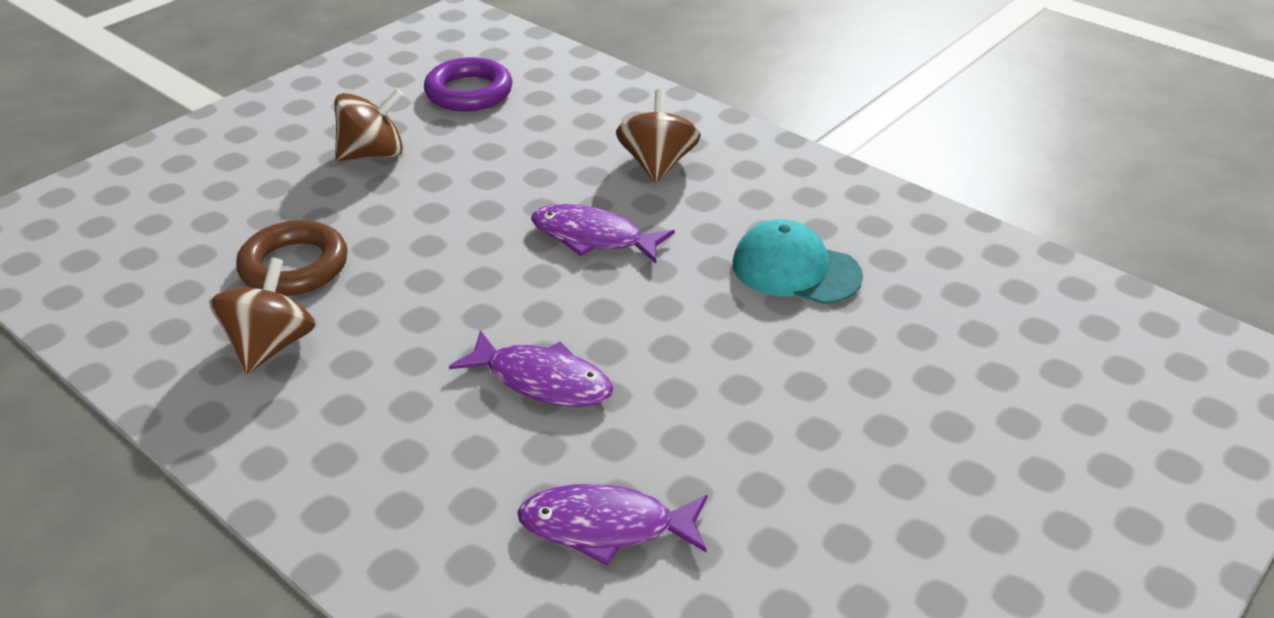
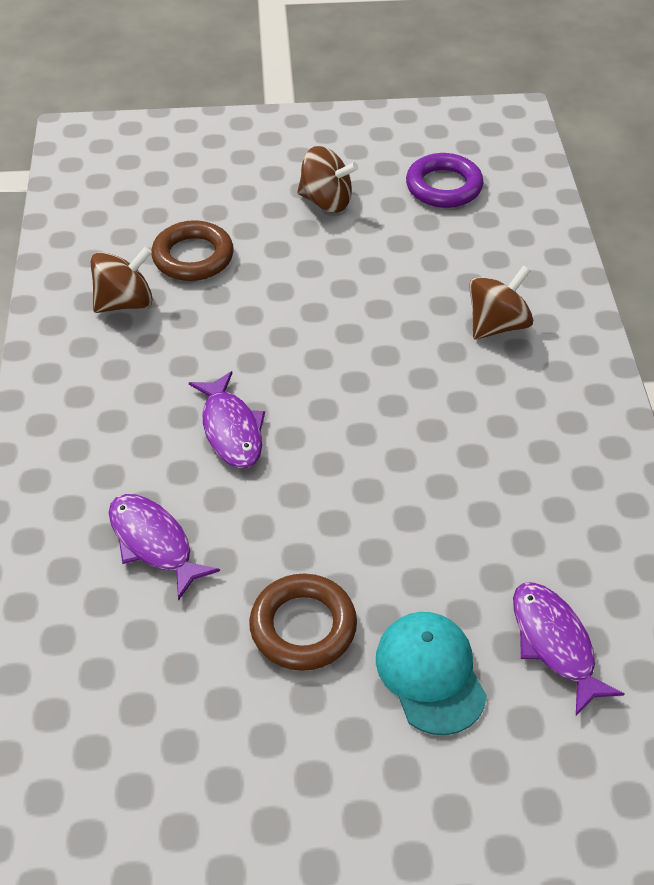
camera: 45 degrees right, 10 degrees up
purple fish [531,204,675,263] -> purple fish moved to [513,582,624,716]
turquoise cap [733,219,863,304] -> turquoise cap moved to [376,612,487,735]
none -> brown ring [249,573,357,671]

